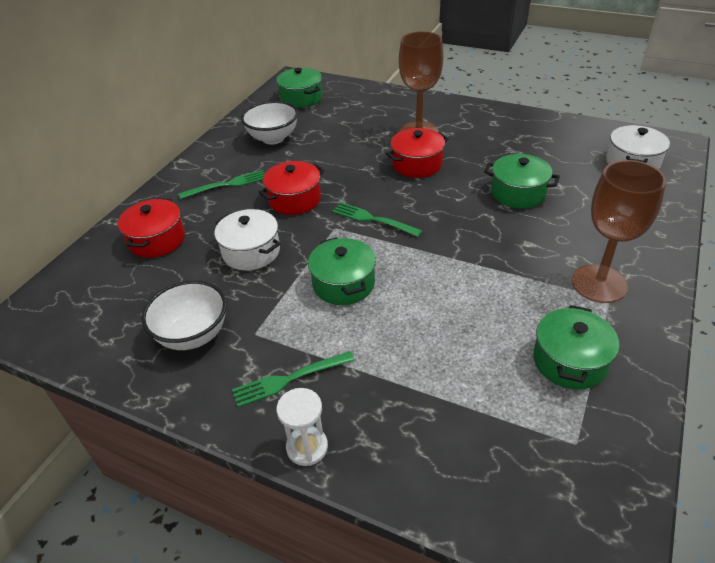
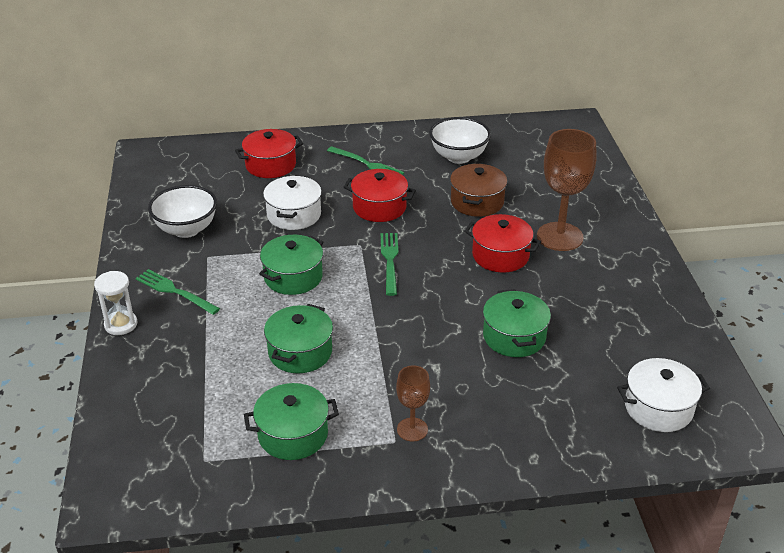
camera: 55 degrees right, 5 degrees down
green pot [276,68,322,108] -> green pot moved to [264,304,333,373]
brown goblet [572,160,666,303] -> brown goblet [396,365,430,442], size x0.54
none -> brown pot [450,163,507,217]

